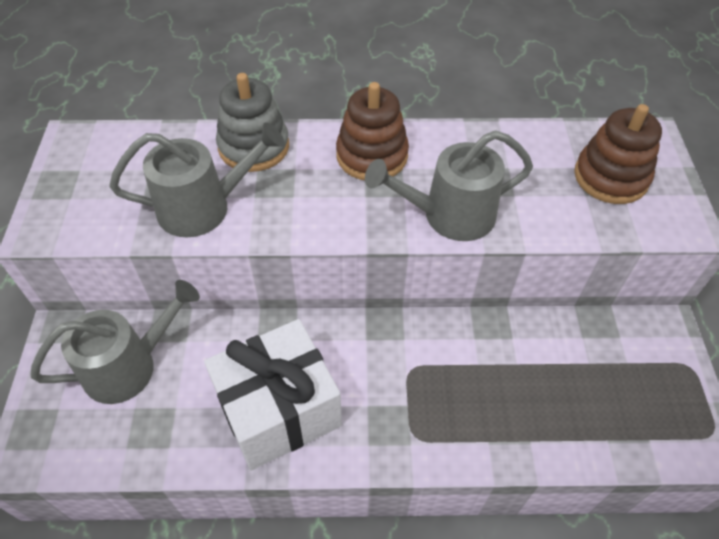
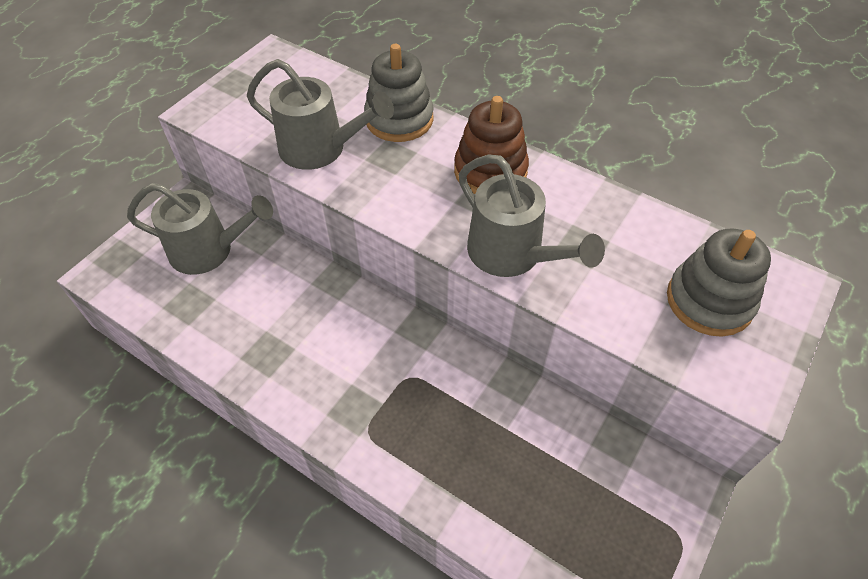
camera: 35 degrees right, 0 degrees up
white gift [204,319,342,471] -> none
grey watering can [365,130,533,241] -> grey watering can turned 150 degrees counterclockwise [459,154,605,277]
brown stacking toy [574,104,662,204] -> grey stacking toy [667,228,771,337]

